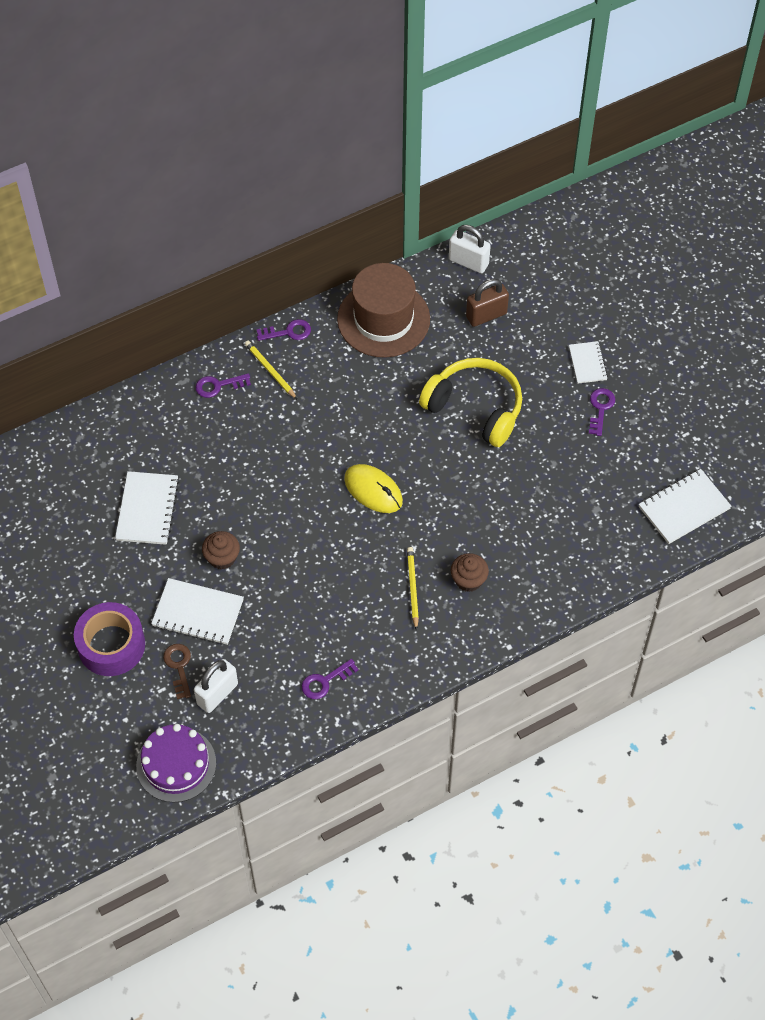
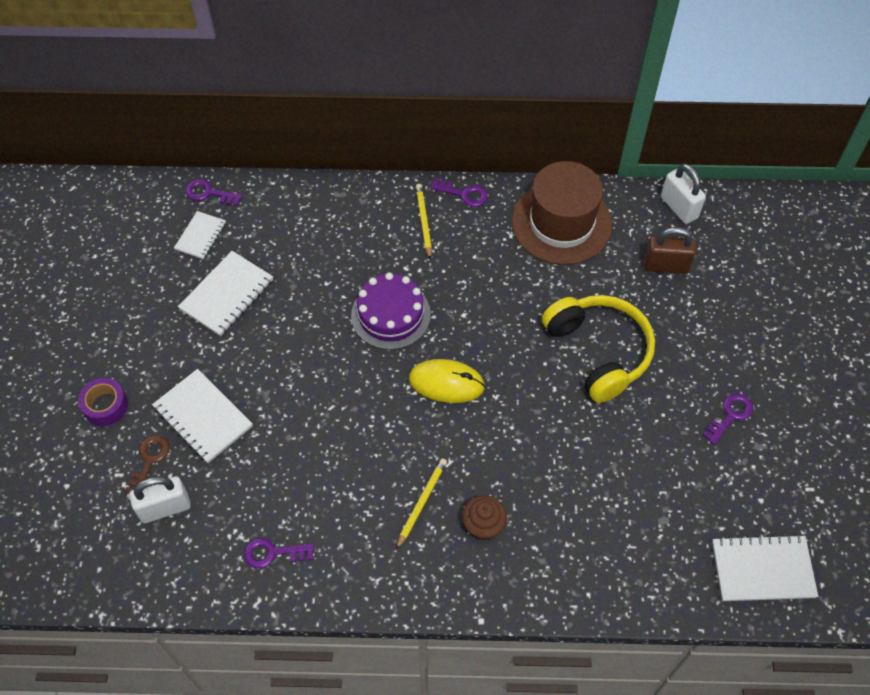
camera: 30 degrees right, 0 degrees up
purple tape [74,602,145,676] -> purple tape [78,378,128,426], size x0.61
purple cake [136,724,216,803] -> purple cake moved to [351,272,431,350]
purple key [195,373,251,398] -> purple key moved to [186,179,242,206]
brown cupcake [202,531,240,570] -> none
yellow mouse [344,464,403,513] -> yellow mouse turned 60 degrees counterclockwise [409,359,485,403]
white notebook [569,341,608,384] -> white notebook moved to [174,211,226,259]

